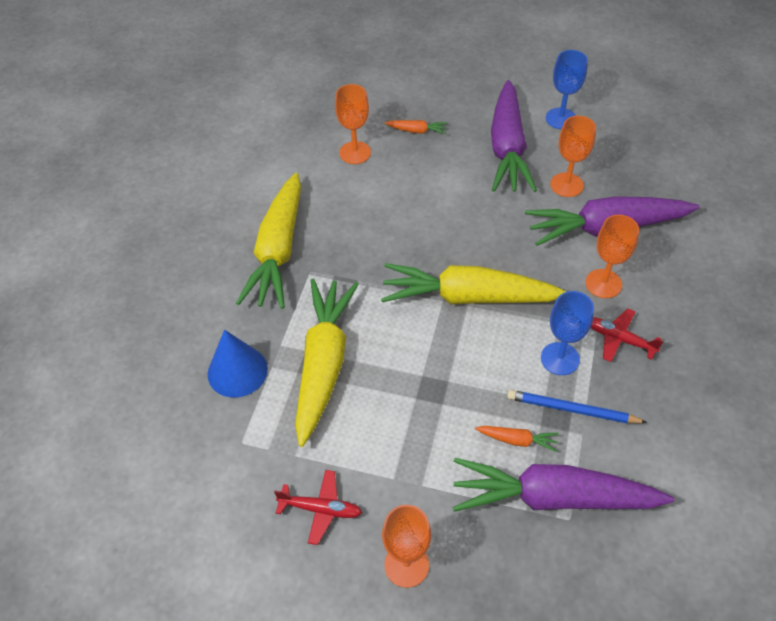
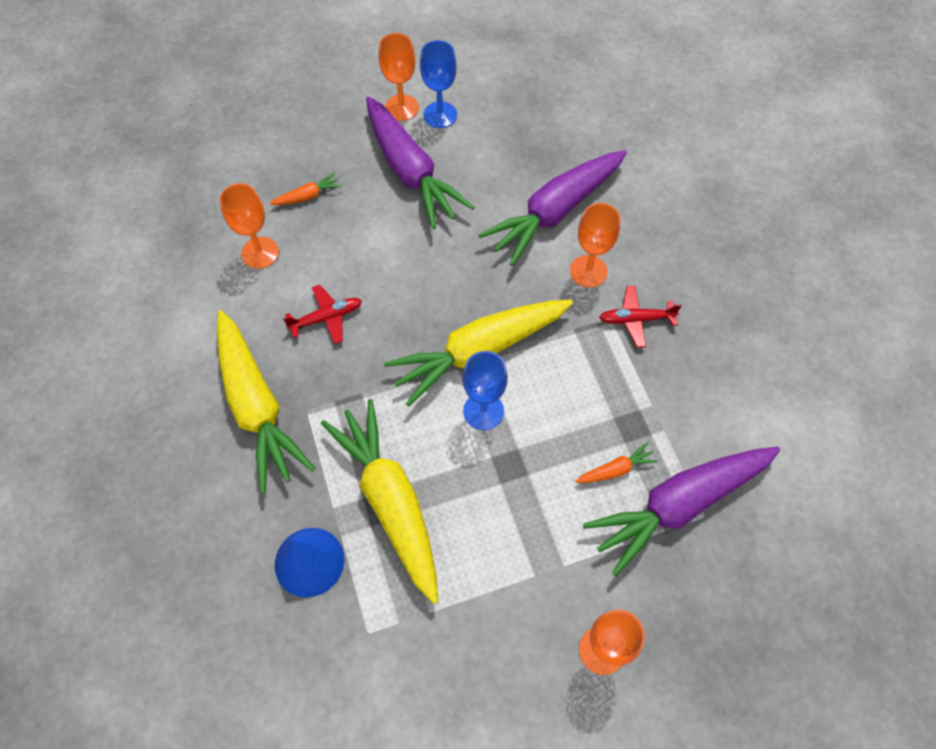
camera: 35 degrees left, 10 degrees up
red plane [274,470,362,545] -> red plane moved to [283,285,362,344]
blue pencil [507,390,647,423] -> none
blue goblet [541,291,594,375] -> blue goblet moved to [463,351,508,430]
orange goblet [550,116,596,197] -> orange goblet moved to [379,33,419,121]

